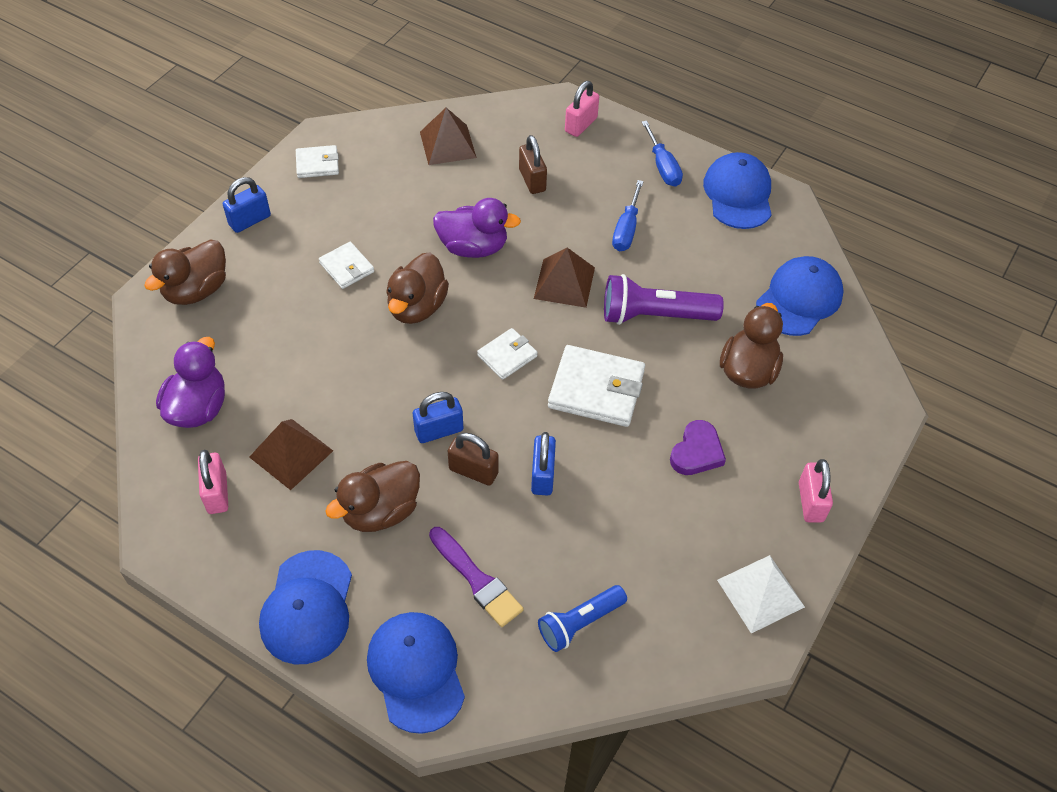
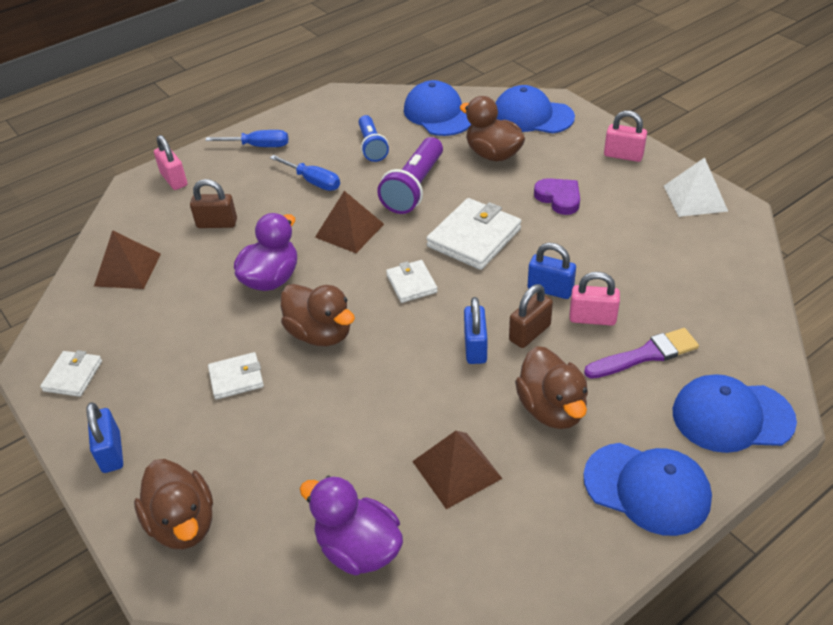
camera: 65 degrees left, 10 degrees down
pink padlock [198,450,228,514] -> pink padlock moved to [569,272,620,326]
blue flashlight [538,585,627,652] -> blue flashlight moved to [358,115,389,162]
blue cap [703,152,772,229] -> blue cap moved to [496,85,575,133]

